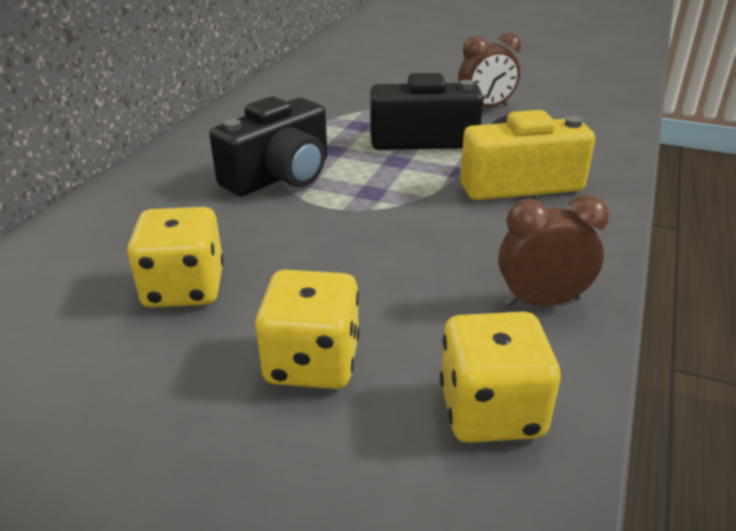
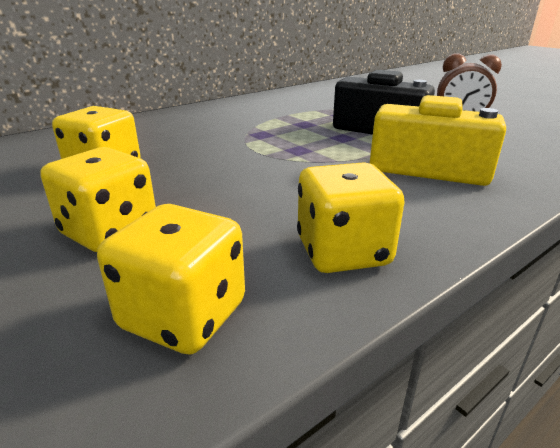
camera: 30 degrees right, 5 degrees down
black camera [209,97,327,196] -> none
brown clock [498,194,609,307] -> yellow dice [297,162,405,273]

